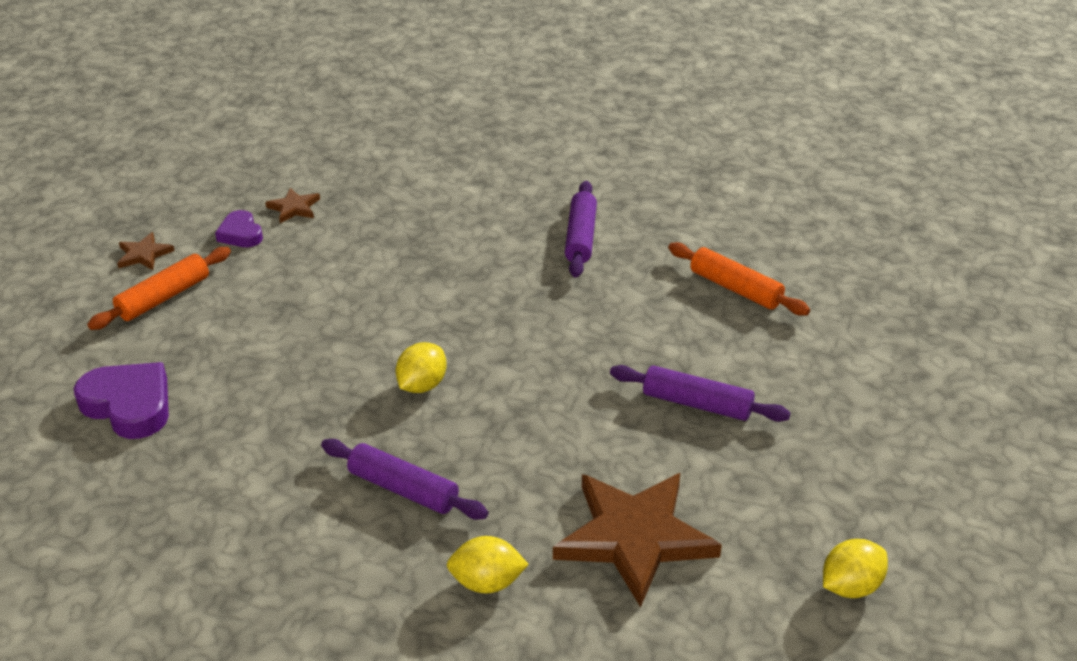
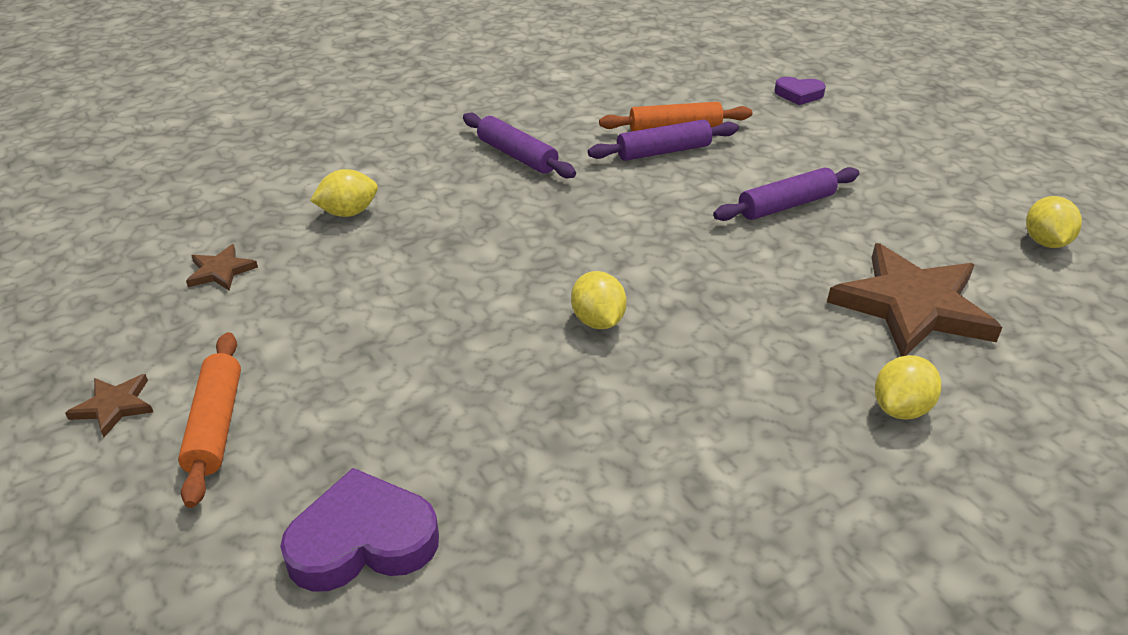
camera: 50 degrees left, 0 degrees up
purple heart [215,210,263,247] -> purple heart moved to [774,77,826,105]
purple rolling pin [321,439,488,520] -> purple rolling pin moved to [588,119,739,161]
none -> yellow lemon [310,169,378,217]

